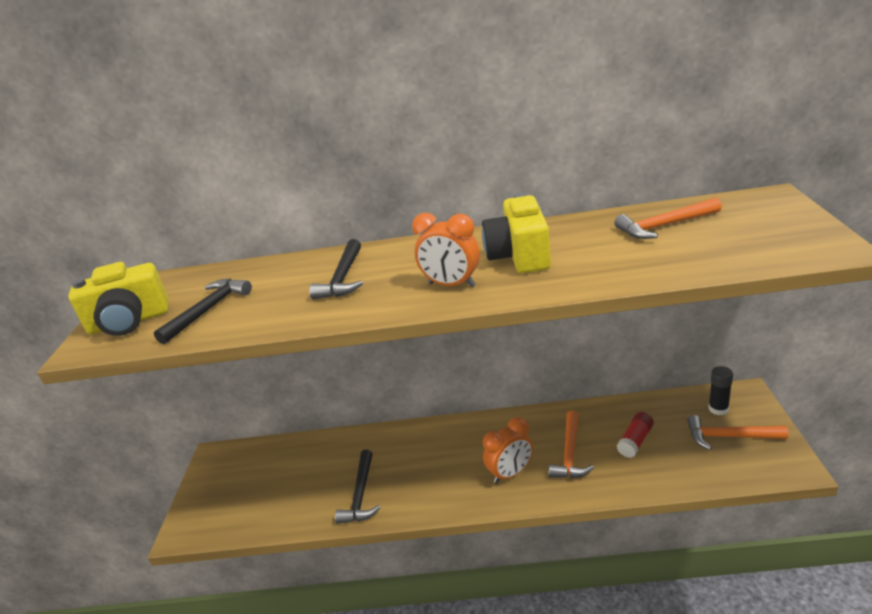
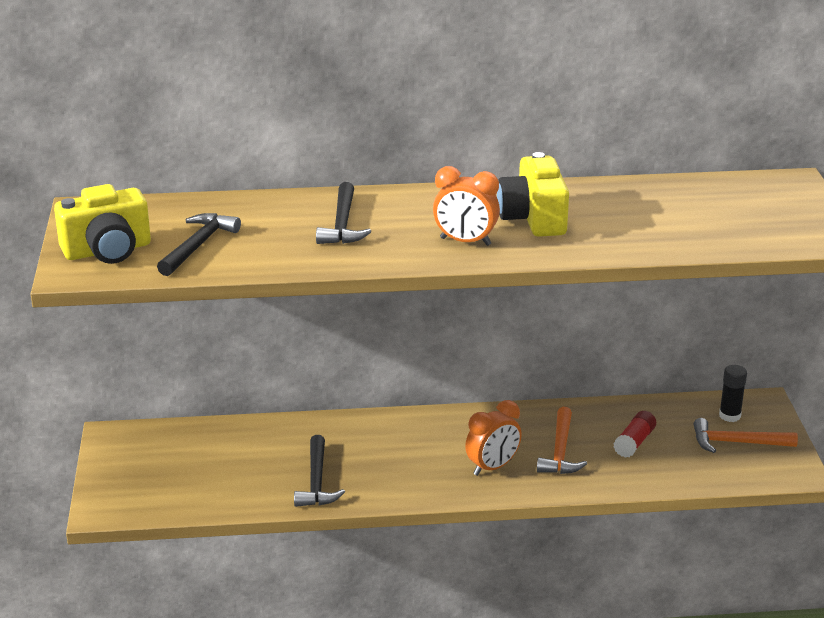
camera: 10 degrees left, 0 degrees up
orange hammer [614,198,722,239] -> none

